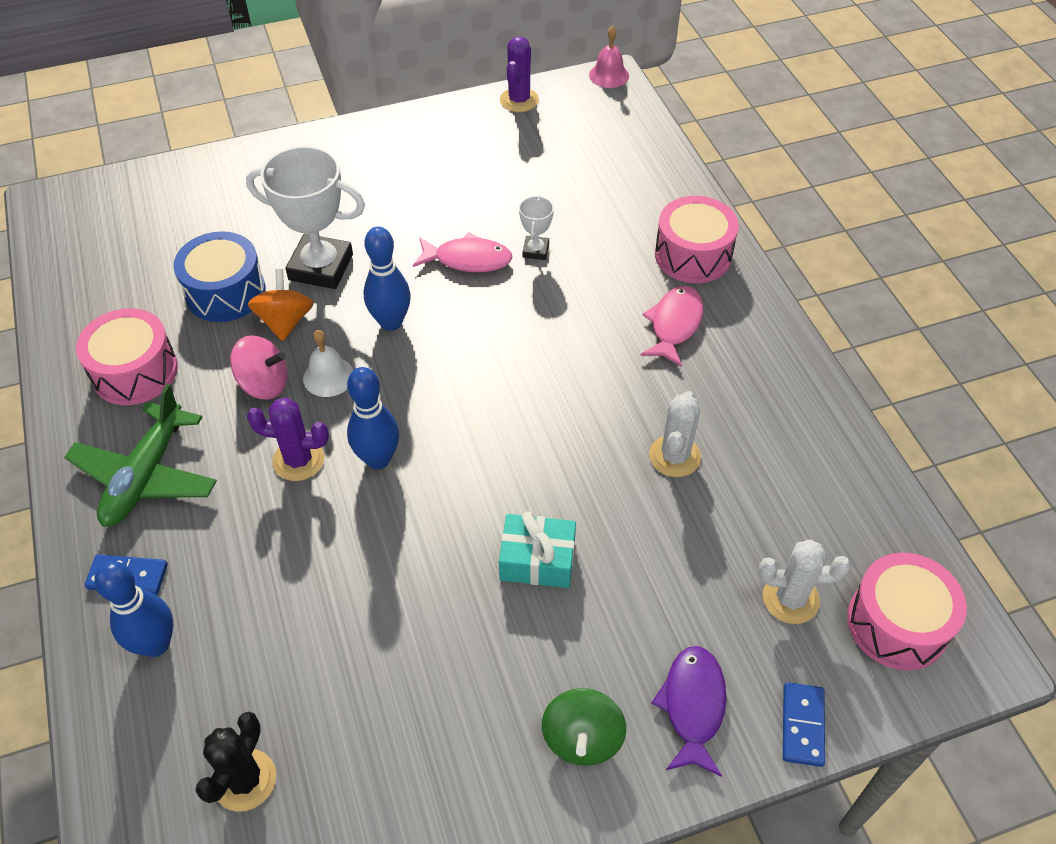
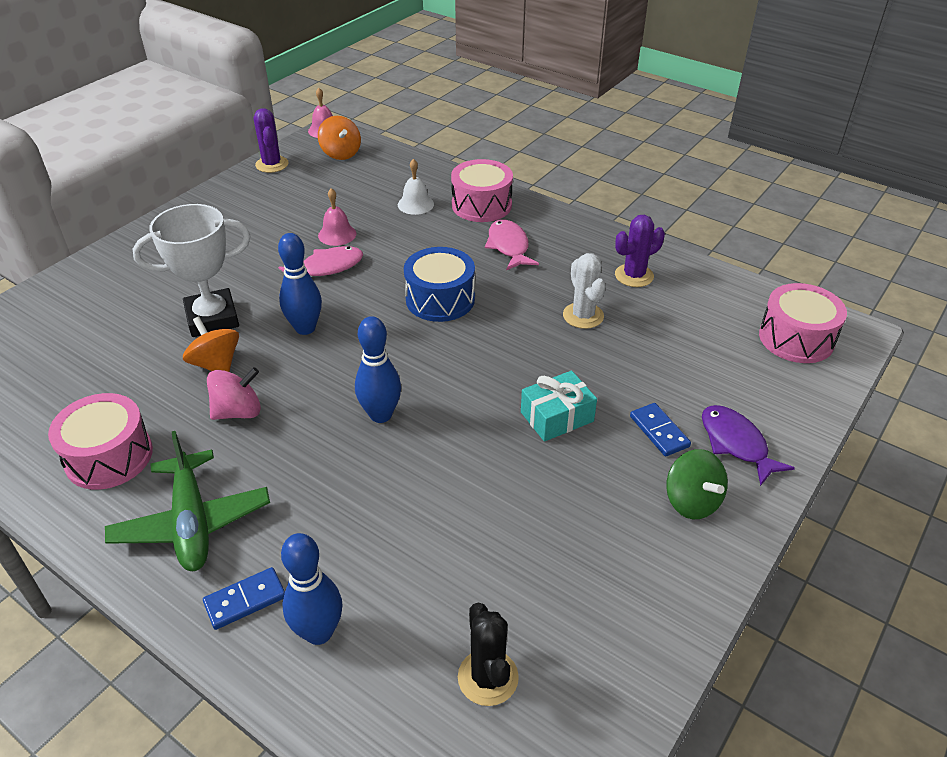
camera: 35 degrees left, 10 degrees down
blue drum [173,231,266,322] -> blue drum moved to [404,247,475,322]
purple cactus [247,397,329,481] -> purple cactus moved to [615,215,665,287]
white bell [303,330,353,397] -> white bell moved to [398,159,434,215]
white trophy [519,195,554,260] -> none
white cactus [758,539,851,624] -> none
blue domino [783,682,825,767] -> blue domino moved to [630,403,691,457]
none -> orange spinning top [318,116,361,160]
none -> pink bell [318,188,357,246]

